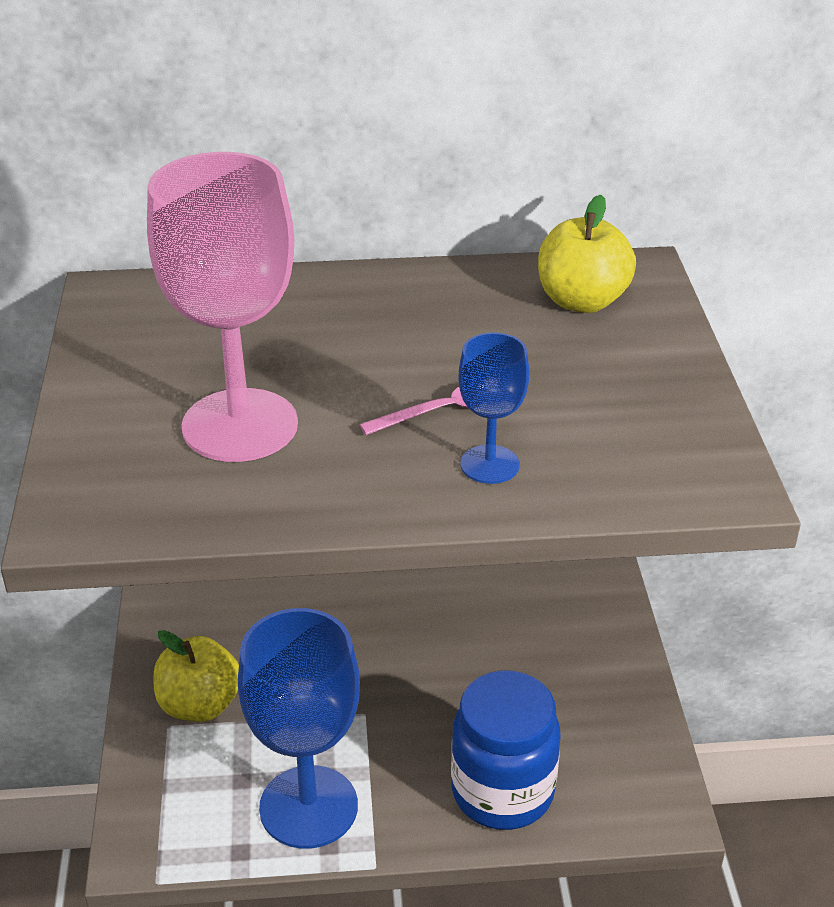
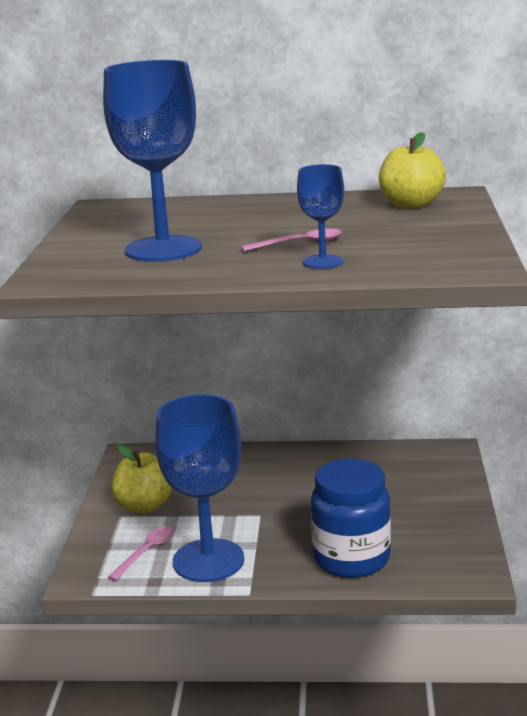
camera: 10 degrees right, 15 degrees down
pink goblet [147,152,298,462] -> blue goblet [103,60,202,262]
none -> pink spoon [108,526,174,581]

